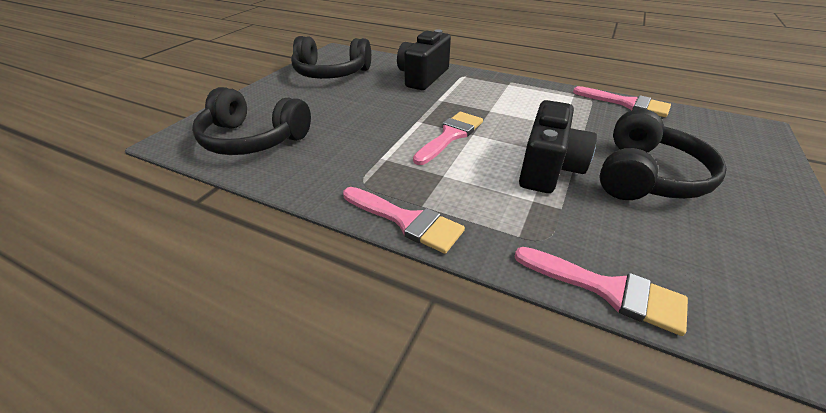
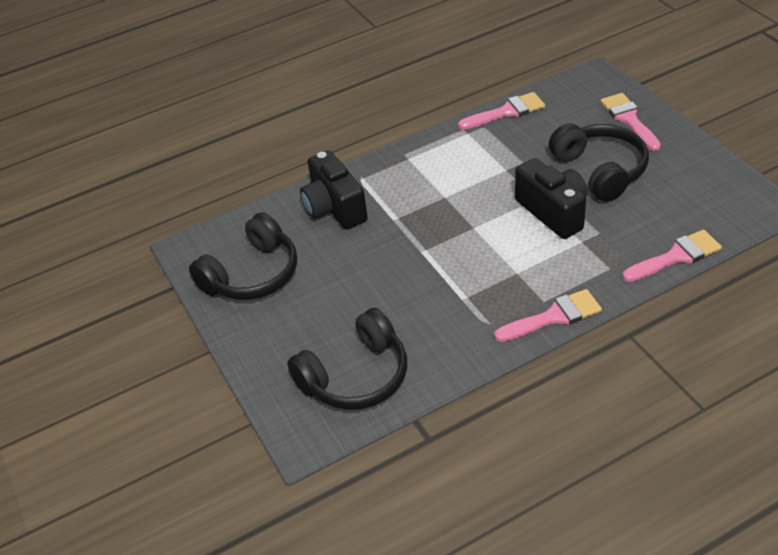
camera: 50 degrees left, 5 degrees up
pink brush [413,112,483,165] -> pink brush moved to [600,93,661,151]

